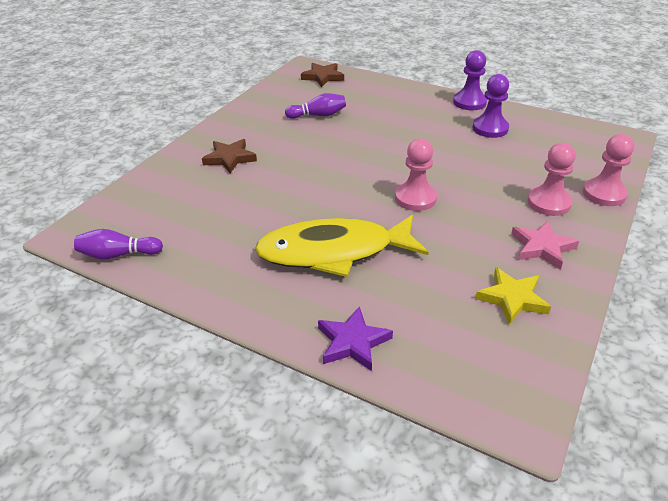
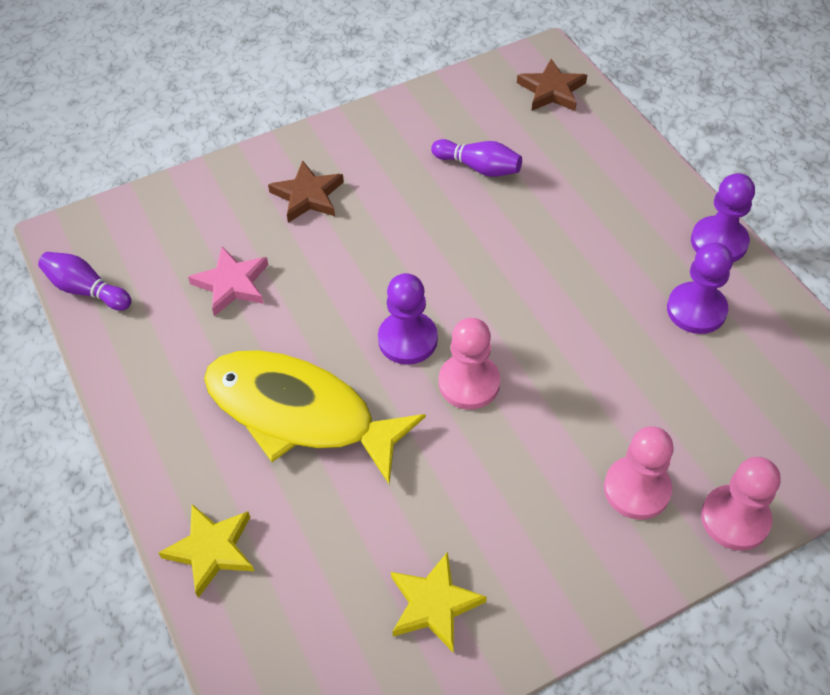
camera: 35 degrees right, 15 degrees up
purple star [318,306,393,371] -> yellow star [158,504,254,598]
pink star [511,221,579,270] -> pink star moved to [188,246,268,316]
none -> purple pawn [378,273,438,365]

